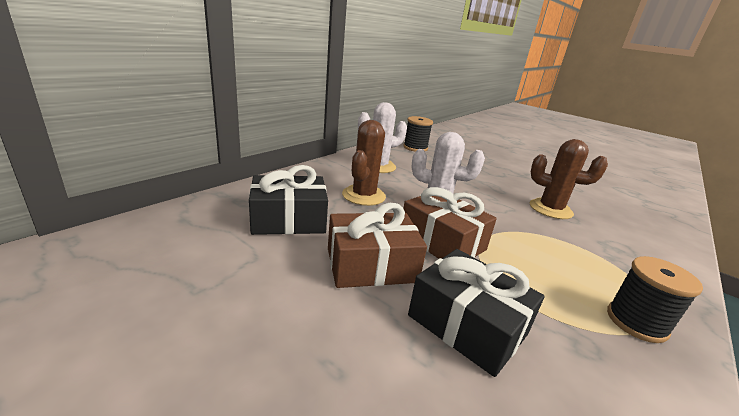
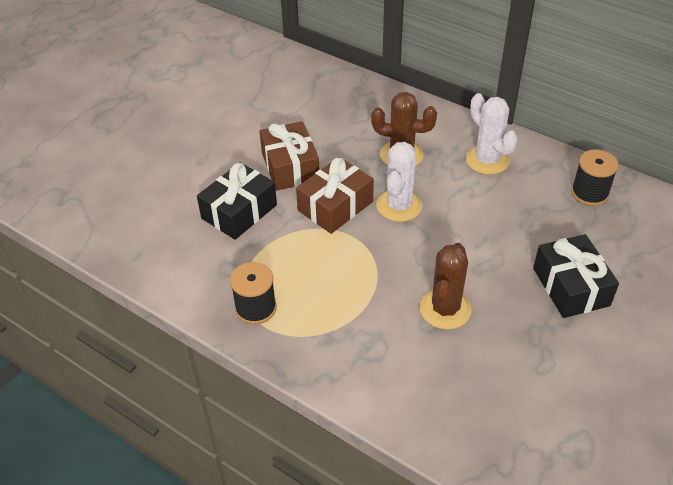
camera: 90 degrees right, 20 degrees up
black gift [249,165,328,235] -> black gift moved to [533,234,619,318]

